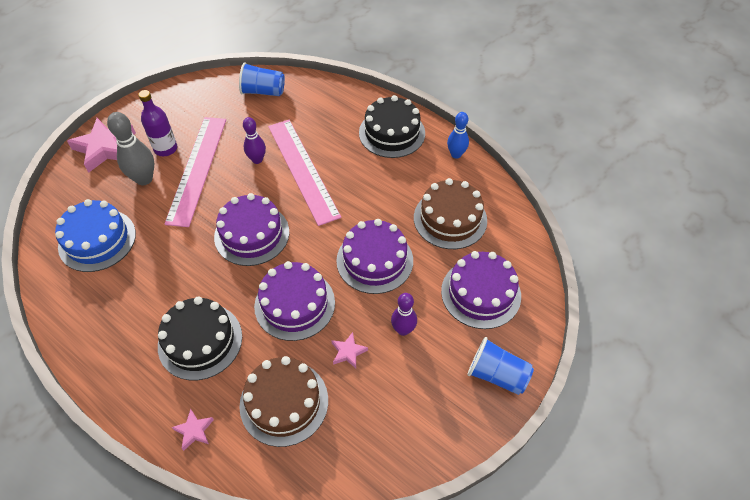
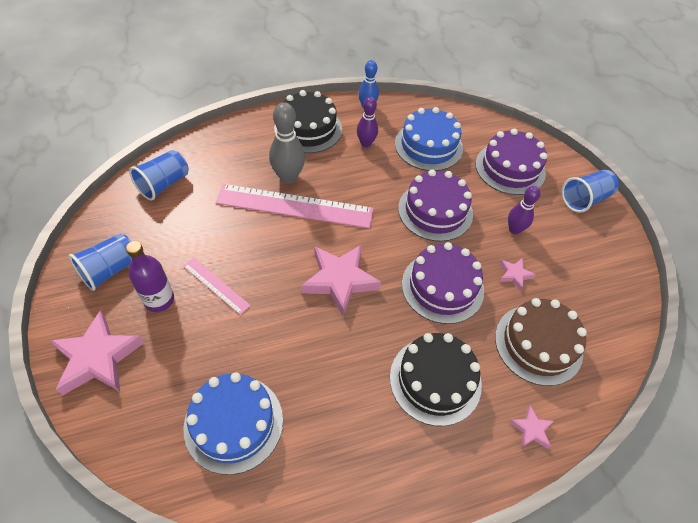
camera: 60 degrees left, 0 degrees up
grey bowling pin [107,112,154,185] -> grey bowling pin moved to [269,103,305,184]
pink ruler [164,117,226,227] -> pink ruler [183,258,251,315], size x0.49
purple cake [214,193,289,266] -> pink star [301,245,381,316]
purple bowling pin [243,117,266,164] -> purple bowling pin moved to [357,97,378,147]
brown cake [414,178,487,249] -> blue cake [395,107,463,171]
none -> blue cup [69,233,132,291]

